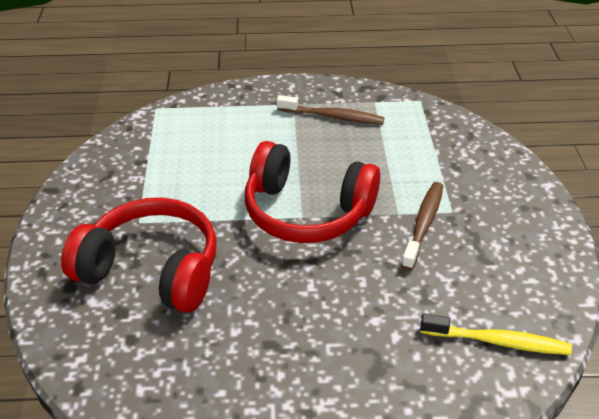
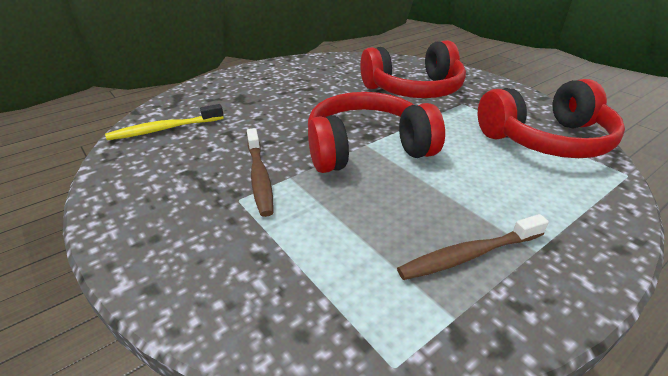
camera: 145 degrees right, 5 degrees down
none -> red headphones [478,79,625,158]

